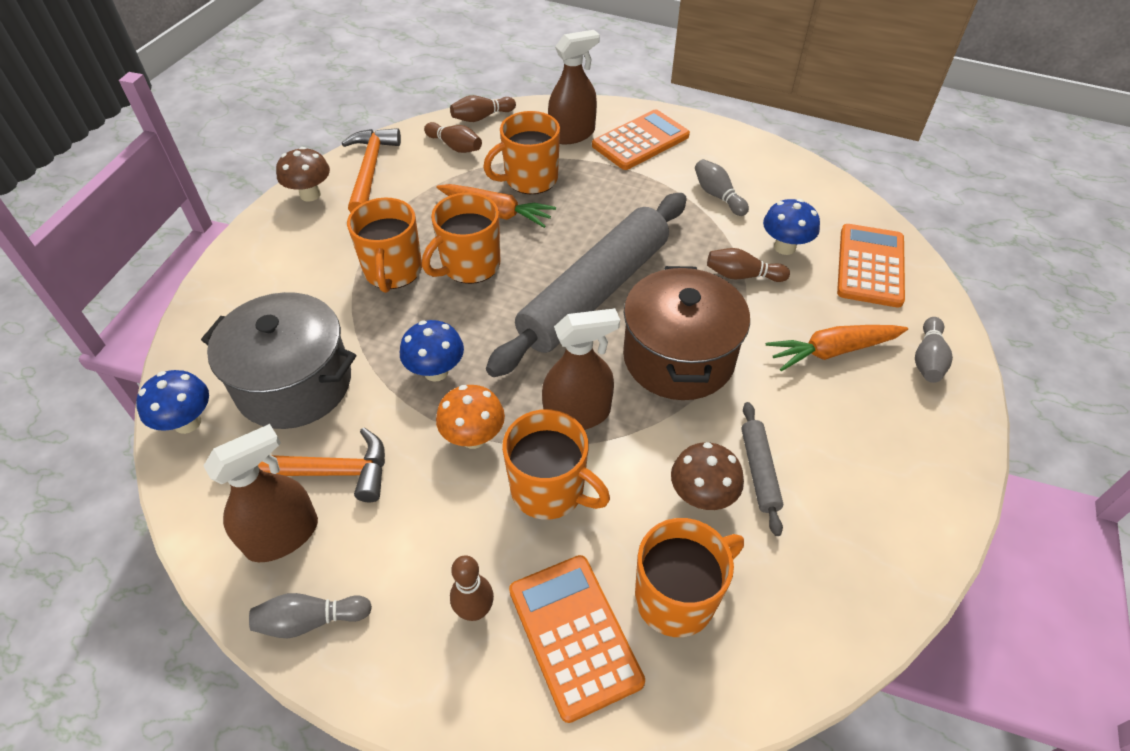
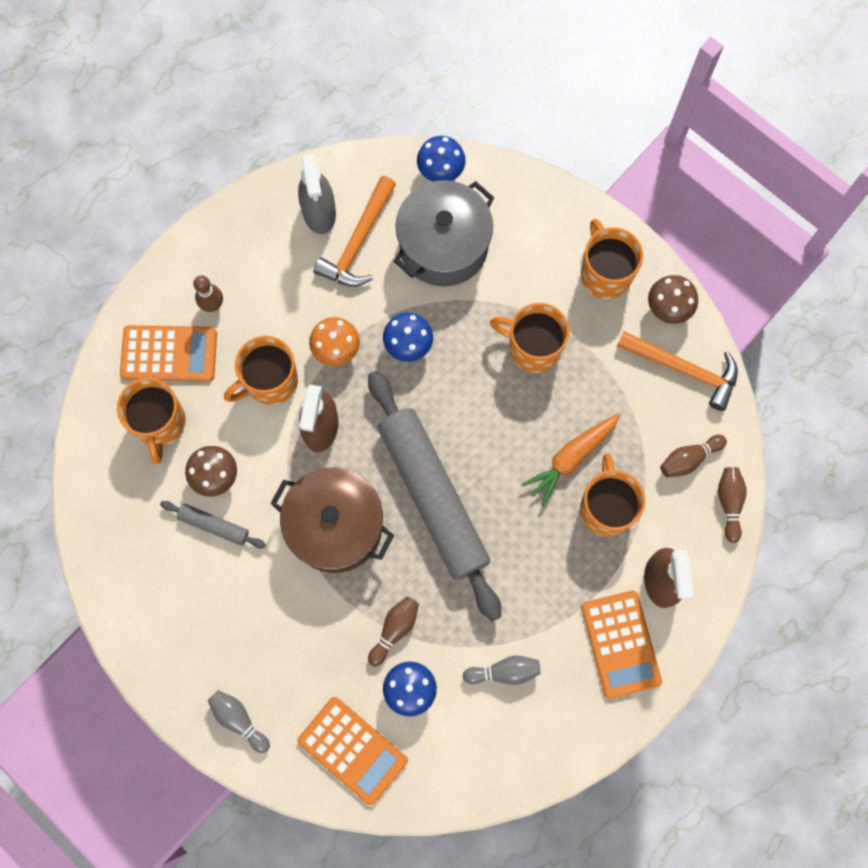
camera: 115 degrees right, 25 degrees up
brown spray bottle [204,424,318,562] -> grey spray bottle [298,154,336,234]
grey bowling pin [249,593,372,638] -> none
orange mug [422,193,500,284] -> orange mug moved to [581,219,643,299]
orange carrot [766,325,908,371] -> none

